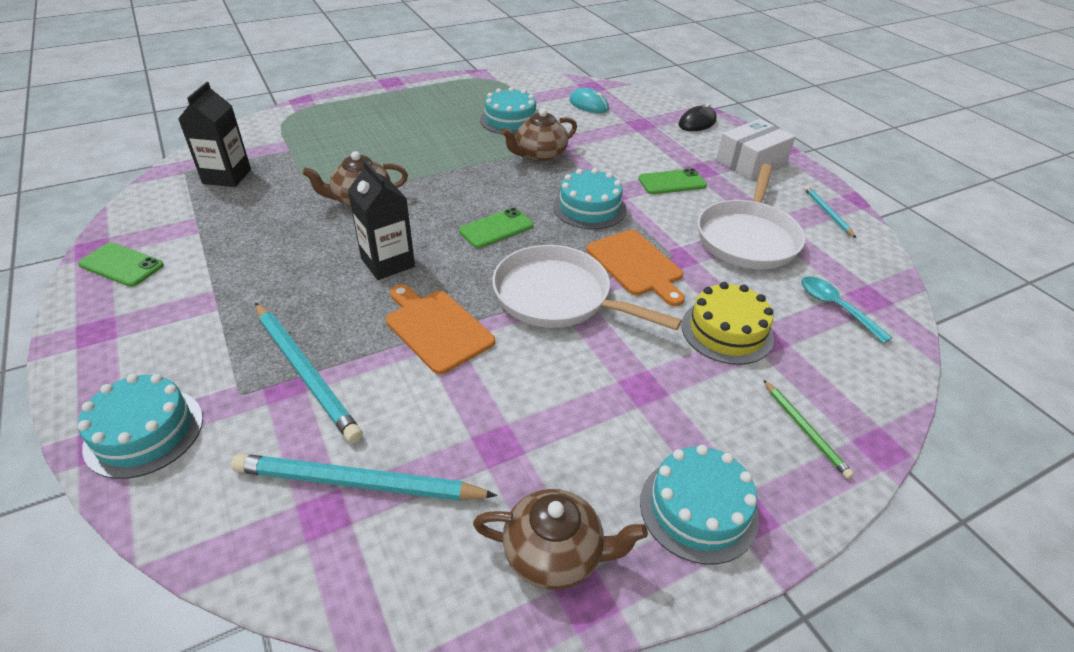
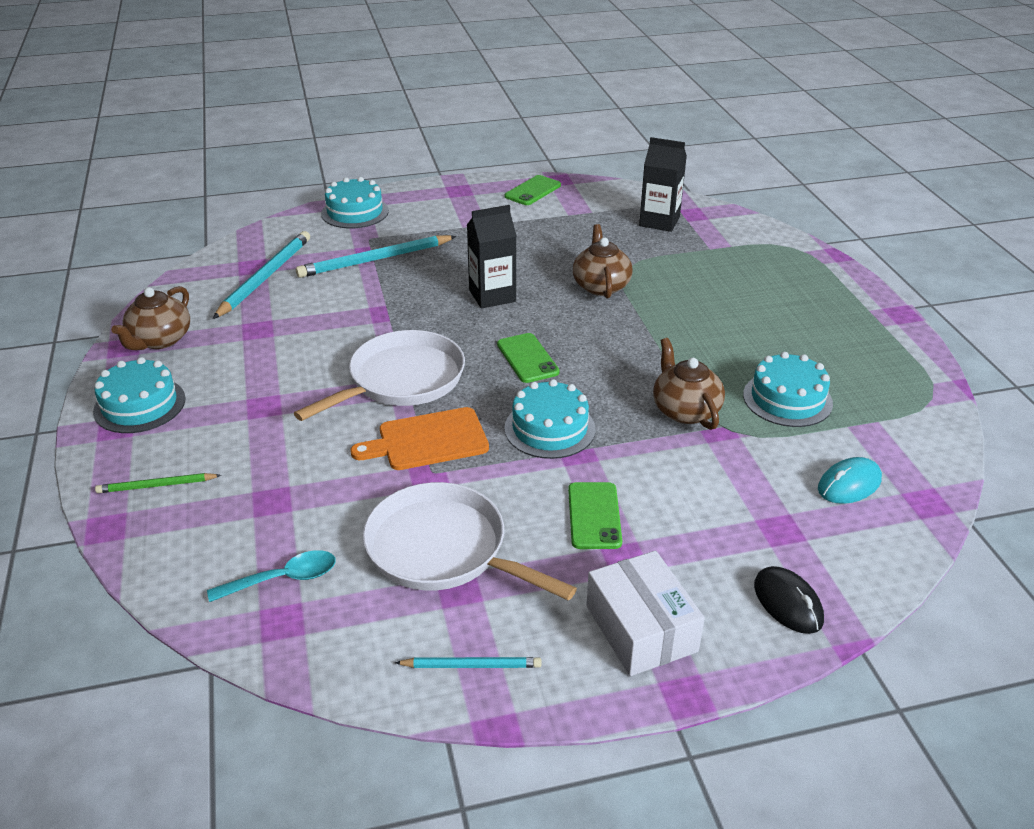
camera: 105 degrees right, 5 degrees down
orange cutting board [386,284,495,374] -> none
yellow cake [682,282,774,365] -> none

